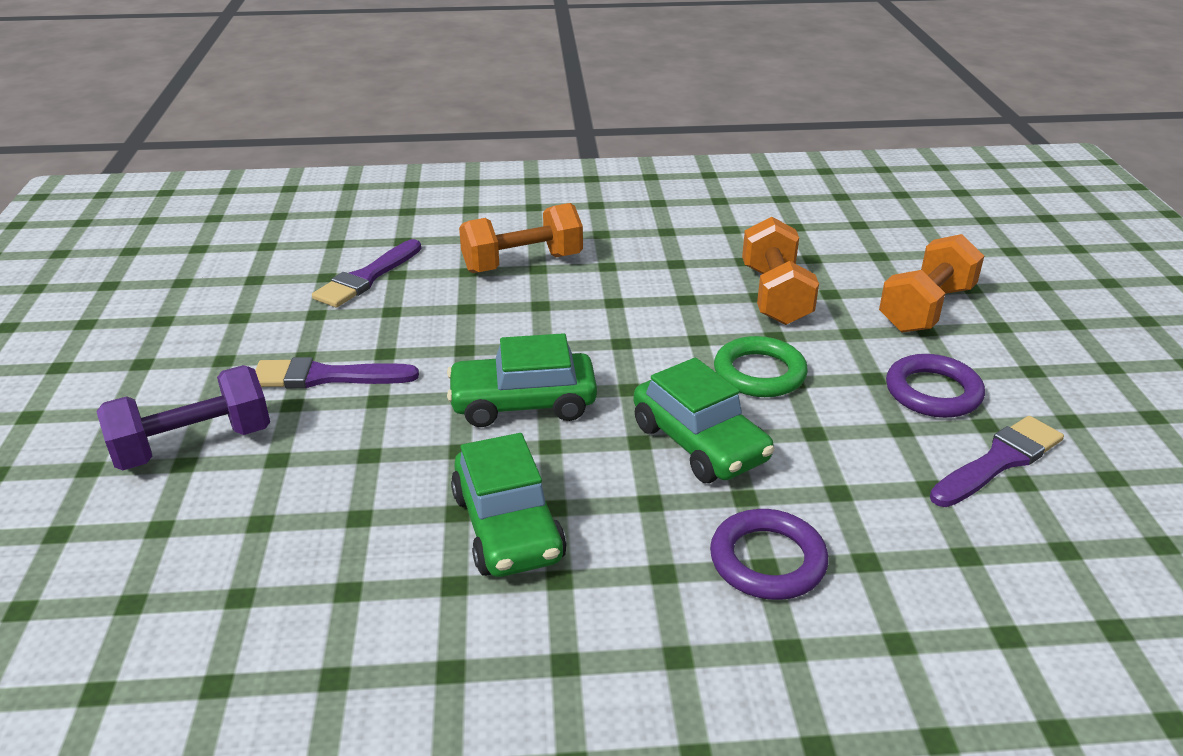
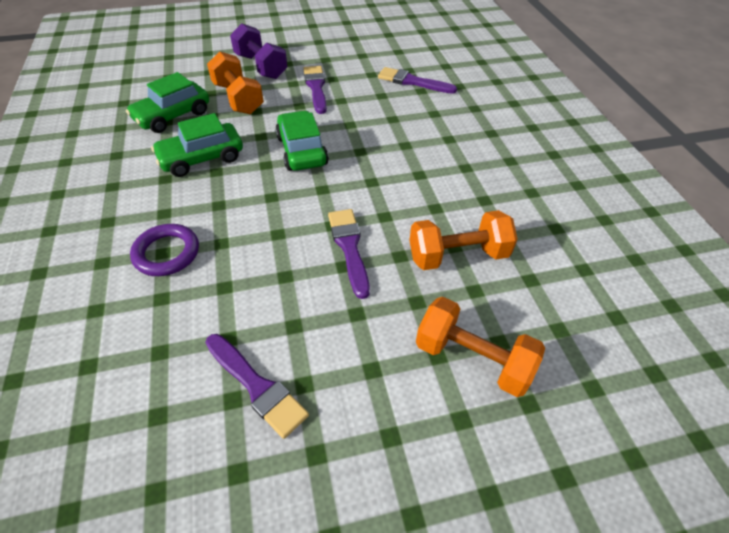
camera: 80 degrees right, 15 degrees up
orange dumbbell [459,203,583,273] -> orange dumbbell moved to [207,52,264,115]
green car [634,357,774,483] -> green car moved to [126,72,209,133]
green ring [714,336,808,397] -> purple brush [328,209,370,299]
purple ring [886,354,985,418] -> none

